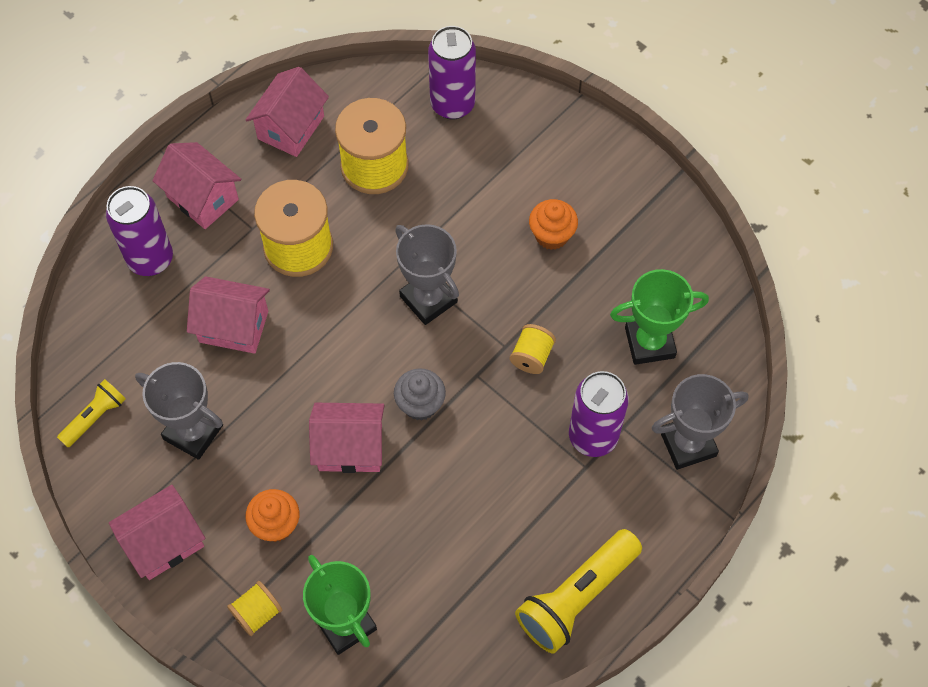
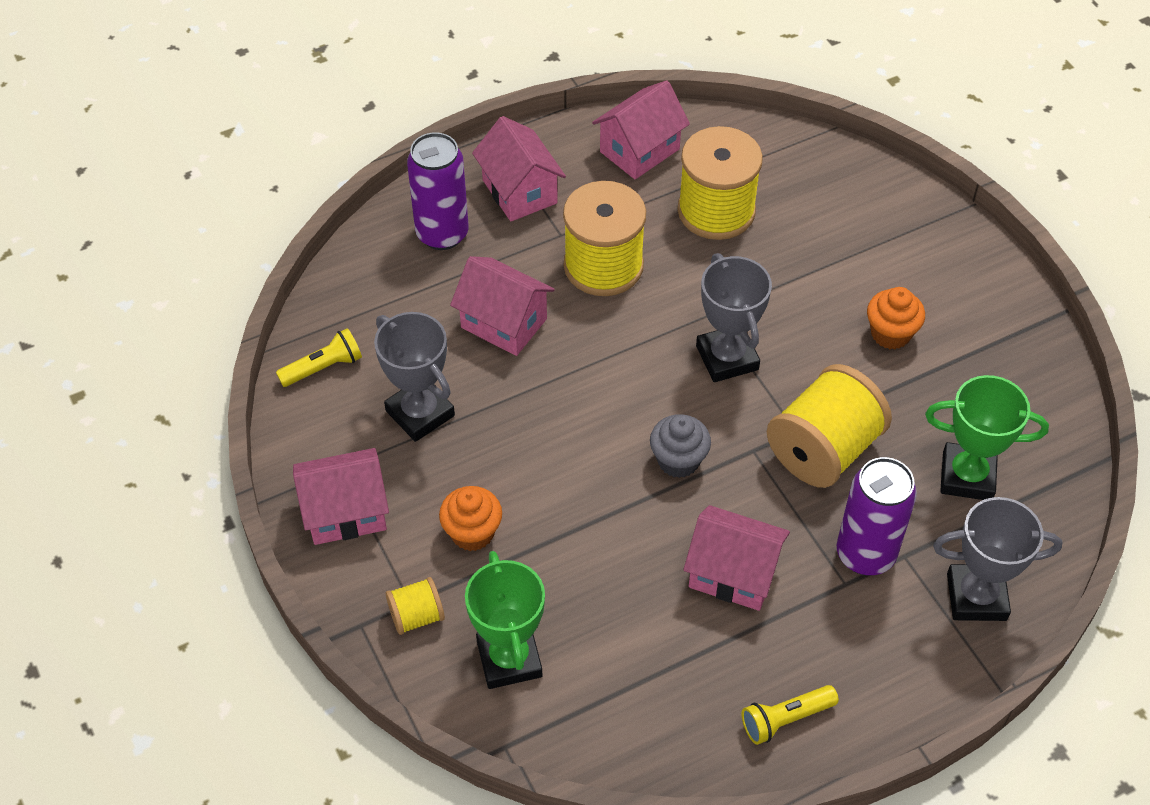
camera: 20 degrees right, 10 degrees down
pink house [309,403,385,473] -> pink house moved to [683,505,790,611]
purple can [428,26,476,120] -> none
yellow spool [510,324,556,374] -> yellow spool [767,364,892,488], size x2.04
yellow flashlight [515,529,642,654] -> yellow flashlight [742,685,839,745], size x0.55

